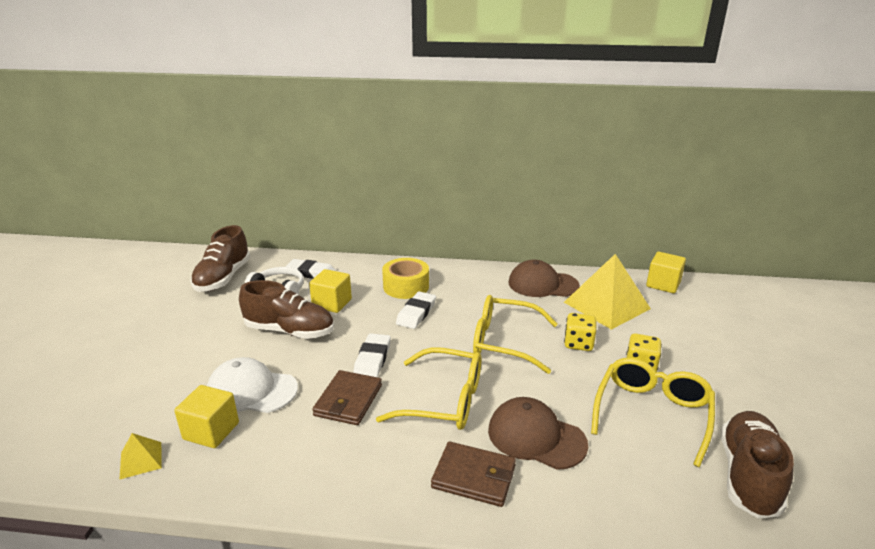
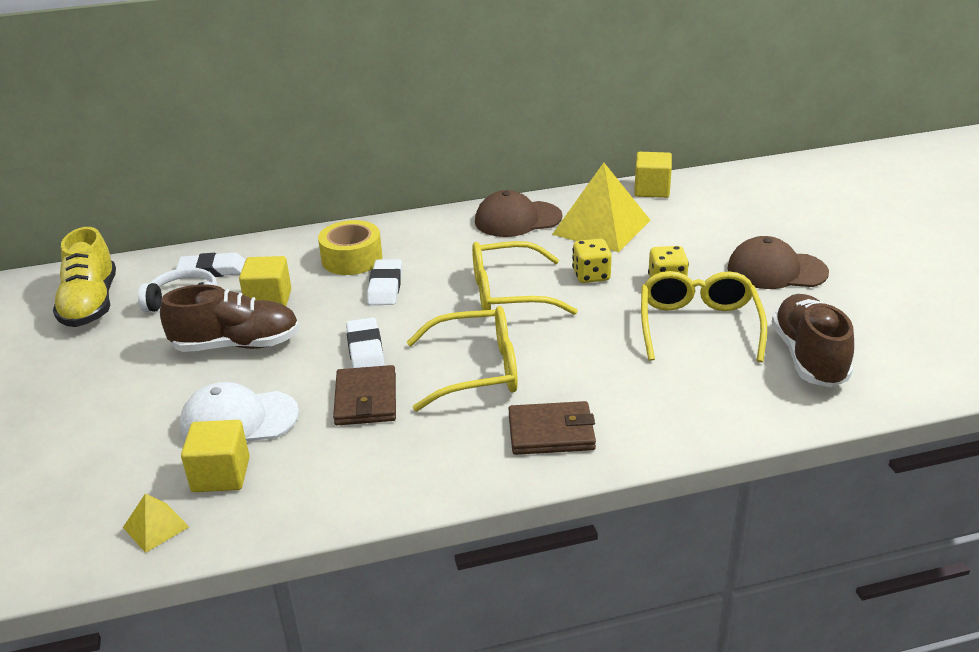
camera: 20 degrees left, 5 degrees up
brown shoe [190,225,251,292] -> yellow shoe [53,227,116,327]
brown cap [488,397,588,470] -> brown cap moved to [727,236,829,289]

